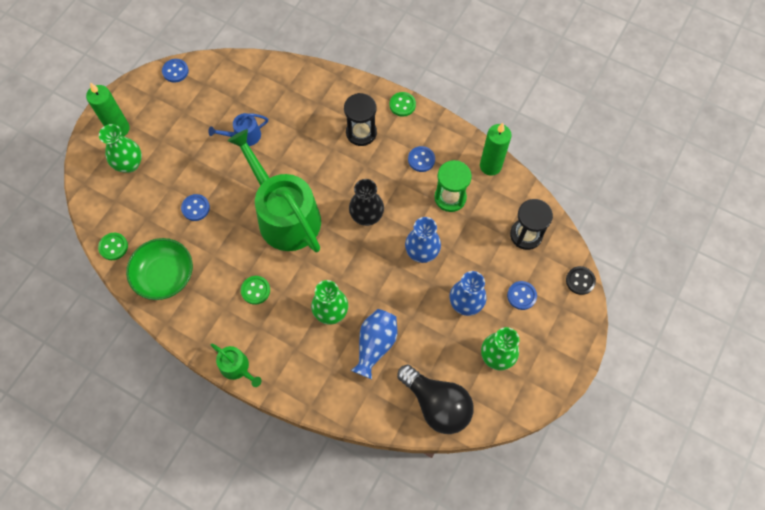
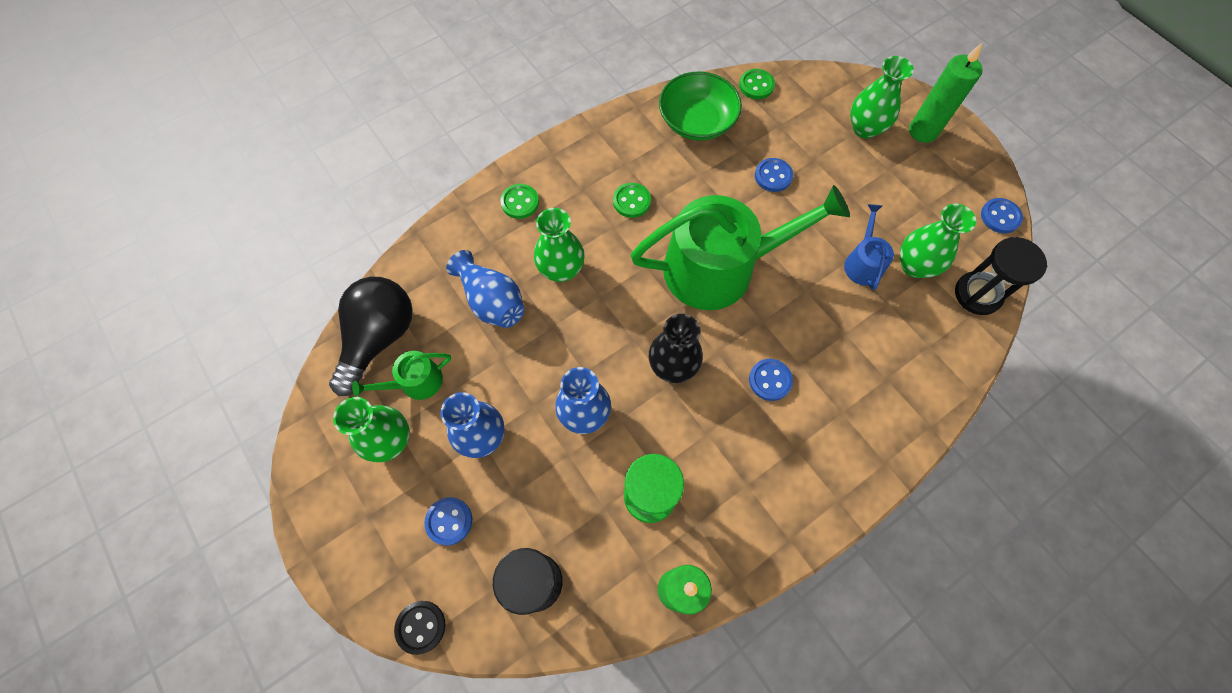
camera: 115 degrees right, 0 degrees up
green watering can [211,343,262,387] -> green watering can moved to [352,351,451,400]
black hourglass [344,93,377,146] -> black hourglass moved to [955,237,1047,315]
green button [390,92,416,117] -> green button moved to [500,184,539,219]
black light bulb [397,365,474,434] -> black light bulb turned 135 degrees clockwise [329,277,413,396]
blue button [408,146,435,172] -> blue button moved to [749,359,793,401]
none -> green vase [900,204,976,278]

